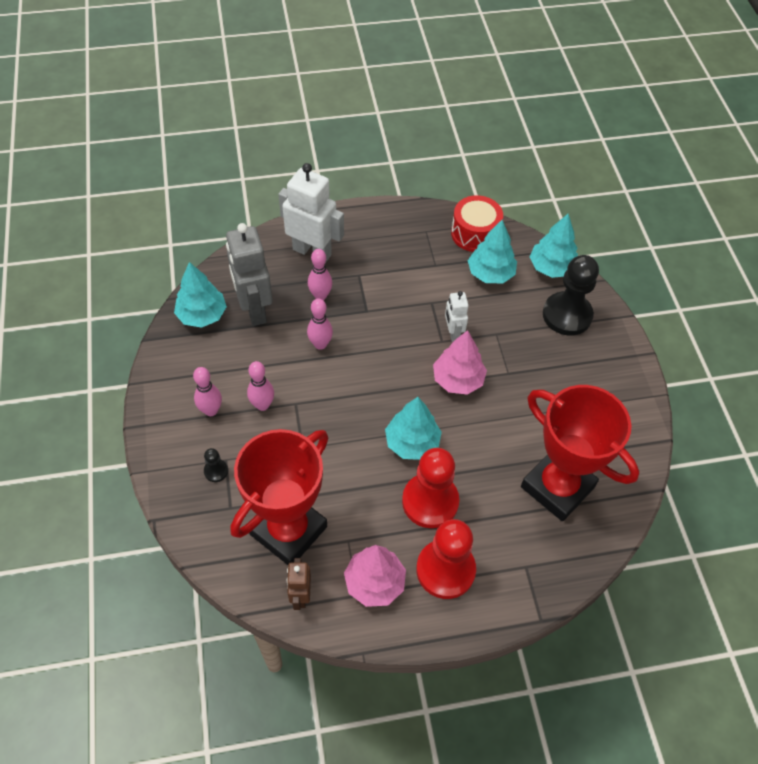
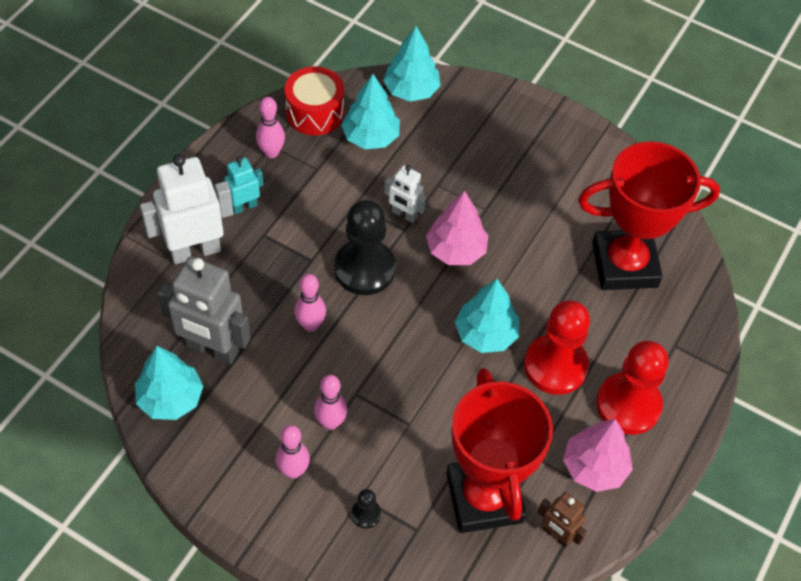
camera: 50 degrees left, 0 degrees up
pink bowling pin [308,249,332,300] -> pink bowling pin moved to [256,97,285,158]
black pawn [543,255,599,336] -> black pawn moved to [334,200,396,295]
none -> turquoise robot [224,157,264,214]

